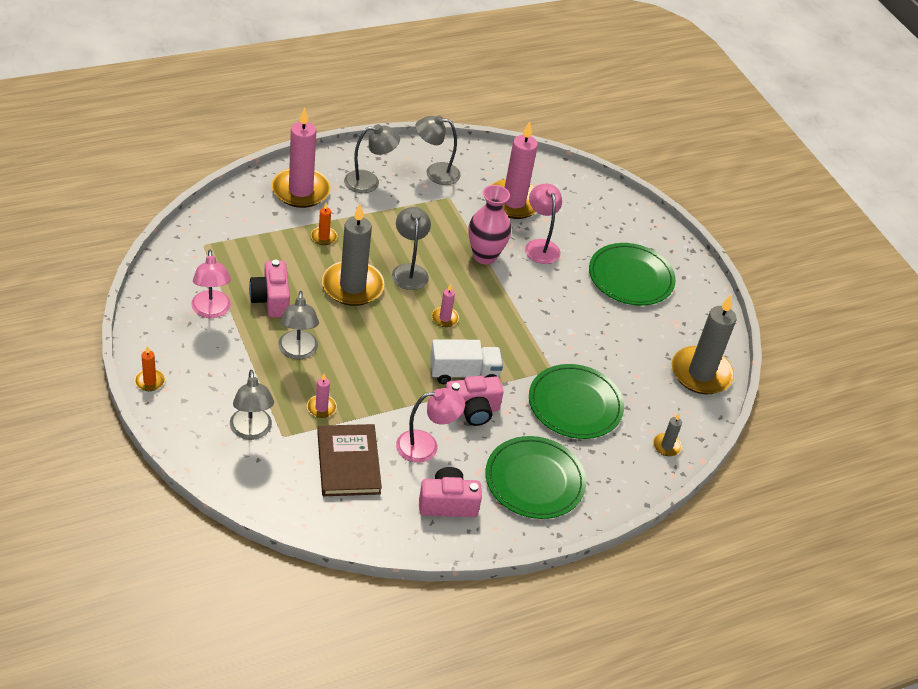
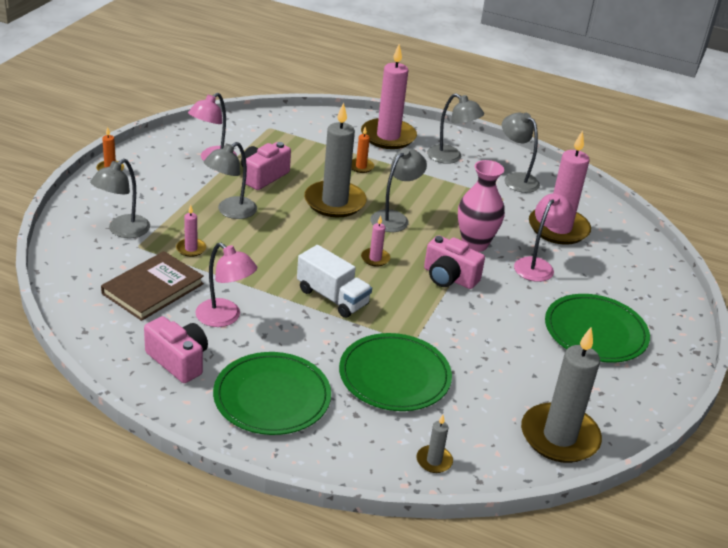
camera: 50 degrees right, 10 degrees down
pink camera [445,376,504,426] -> pink camera moved to [424,235,485,289]

